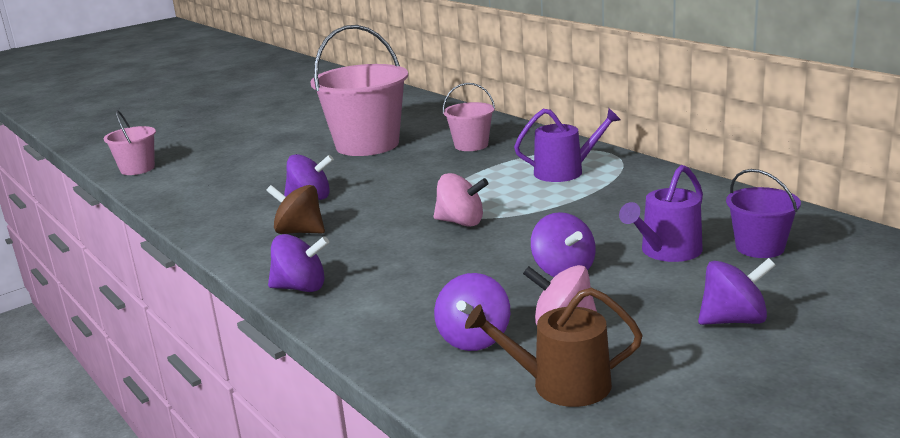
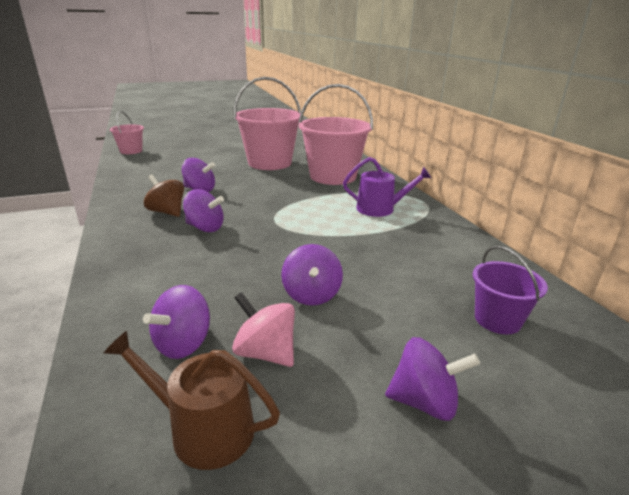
camera: 15 degrees right, 5 degrees up
purple spinning top [268,234,329,292] -> purple spinning top moved to [183,189,224,232]
pink spinning top [434,173,488,227] -> none
pink bucket [443,83,495,151] -> pink bucket [299,84,373,185], size x1.94
purple watering can [619,165,703,262] -> none

